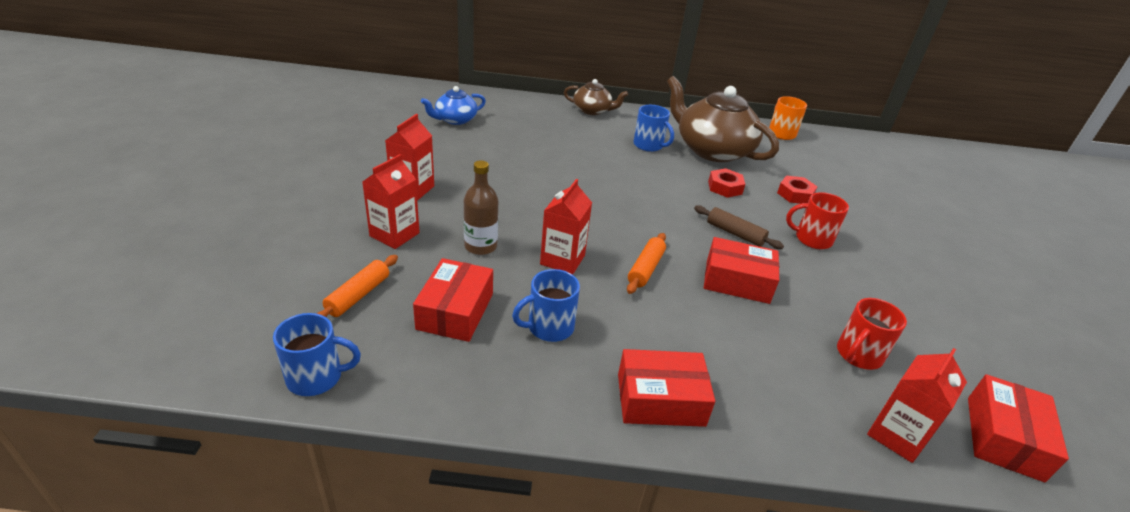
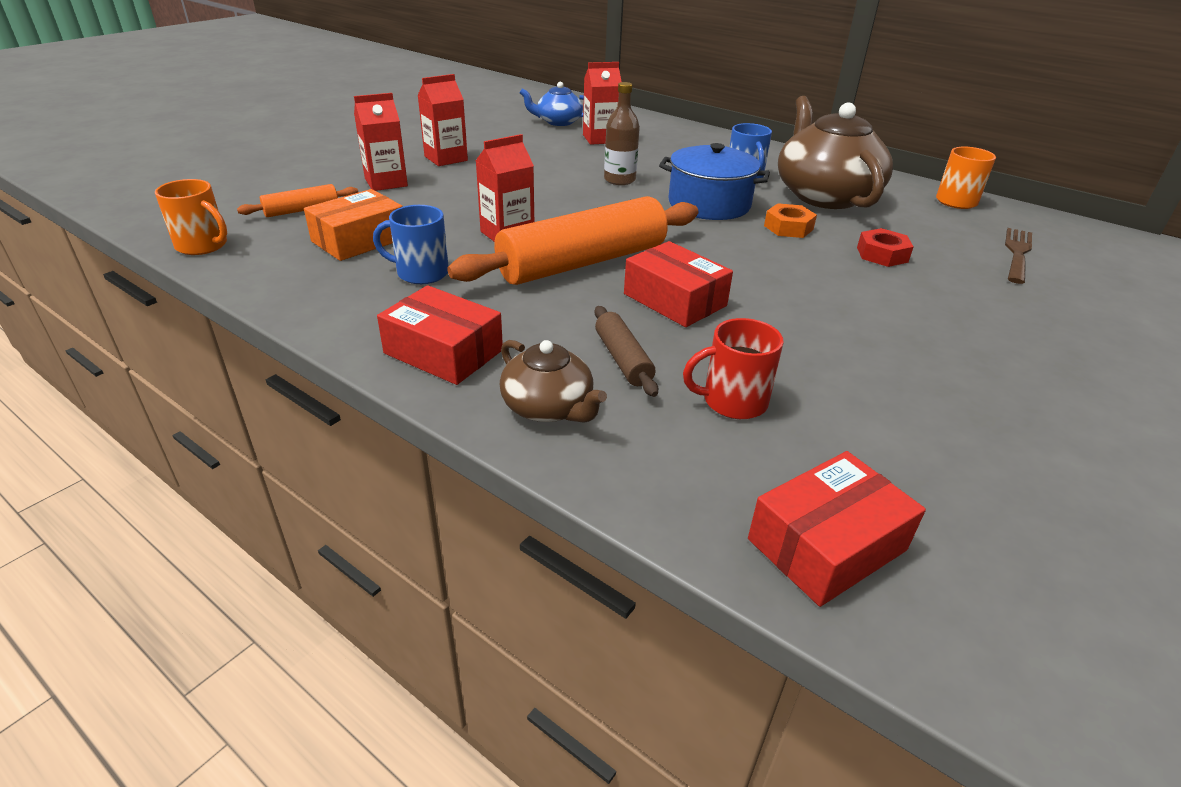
camera: 35 degrees right, 0 degrees up
blue mug [273,313,361,396] -> orange mug [155,179,227,255]
red box [413,258,493,342] -> orange box [304,189,403,261]
brown bottle [464,161,498,255] -> brown bottle moved to [604,82,640,185]
brown teapot [564,79,628,115] -> brown teapot moved to [500,340,607,422]
orange rolling pin [627,233,666,294] -> orange rolling pin [447,196,698,285], size x2.21
brown rolling pin [694,205,784,249] -> brown rolling pin moved to [595,306,658,397]
red nut [708,168,745,198] -> orange nut [764,203,817,238]
red mug [786,192,849,249] -> none
red carton [867,348,967,463] -> red carton moved to [583,62,622,145]
none -> blue pot [659,143,770,220]
none -> brown fork [1005,228,1032,284]

